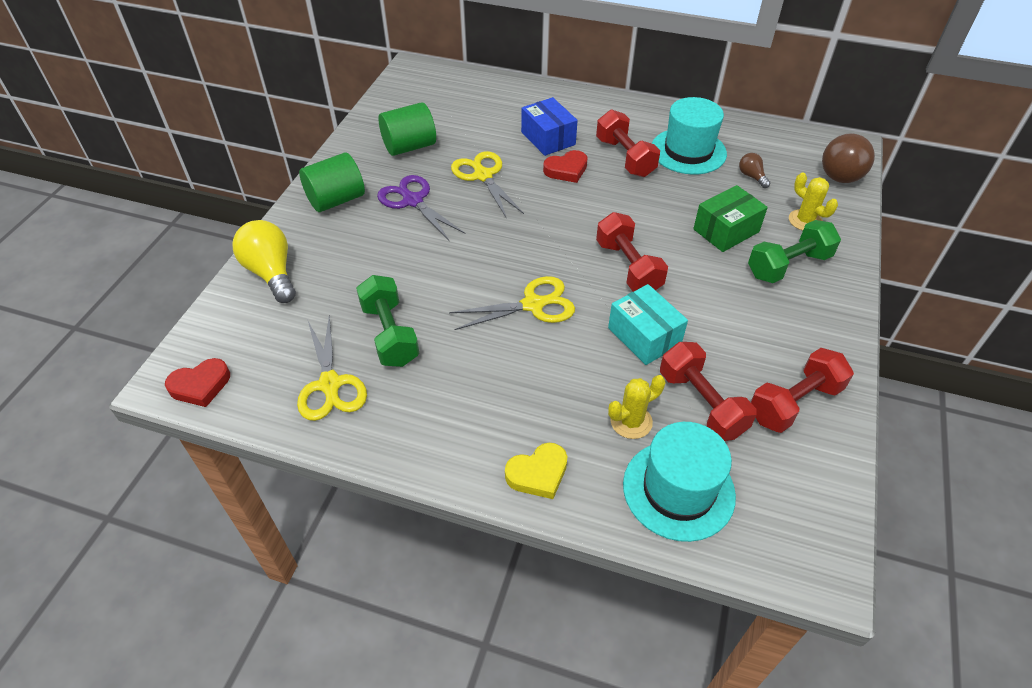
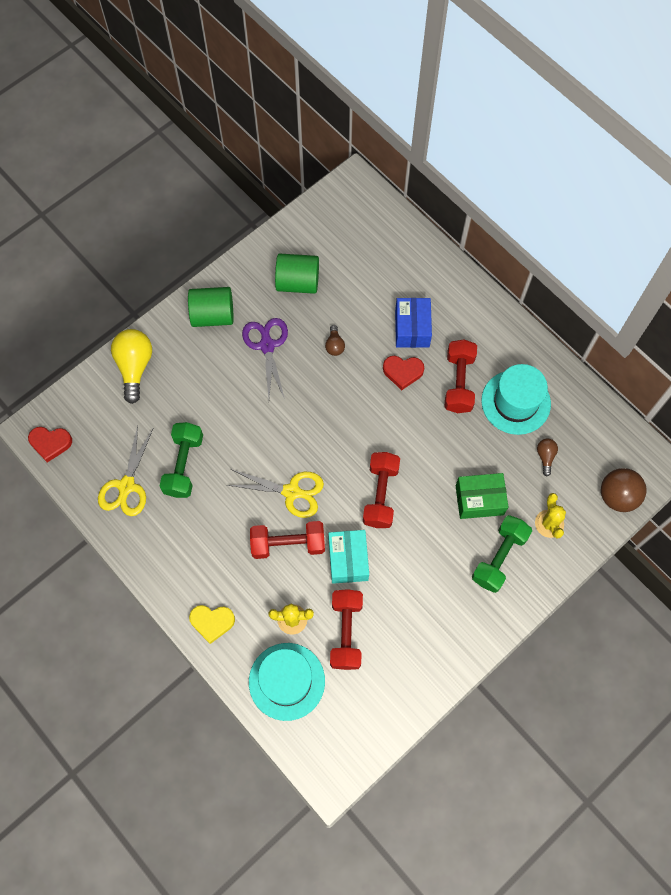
camera: 30 degrees right, 20 degrees up
yellow scissors [451,151,524,219] -> brown light bulb [325,325,345,356]
green dumbbell [748,220,841,283] -> green dumbbell turned 60 degrees counterclockwise [472,515,532,593]
red dumbbell [751,348,854,433] -> red dumbbell moved to [250,521,325,559]

